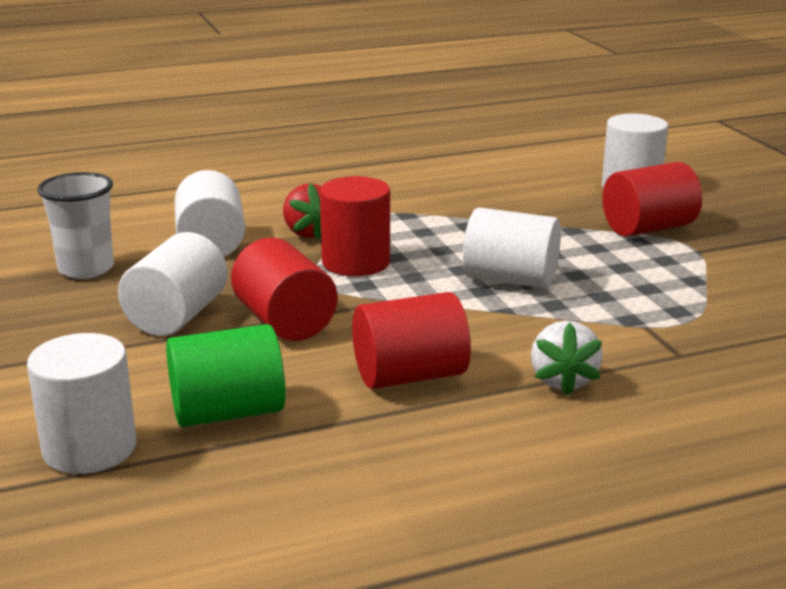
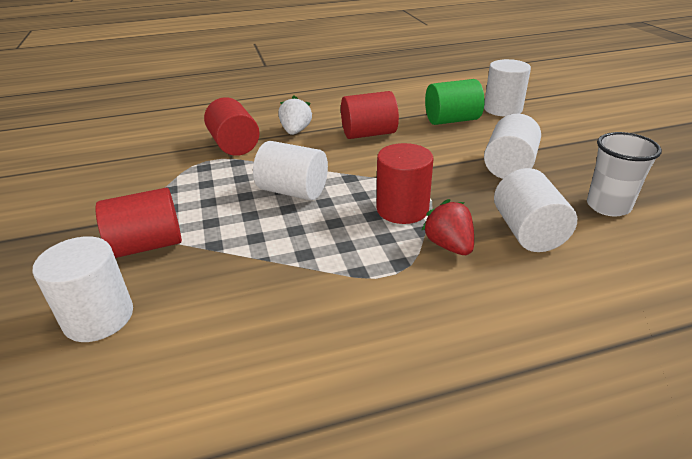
camera: 175 degrees left, 10 degrees up
red cylinder [231,238,337,341] -> red cylinder moved to [204,97,260,156]

